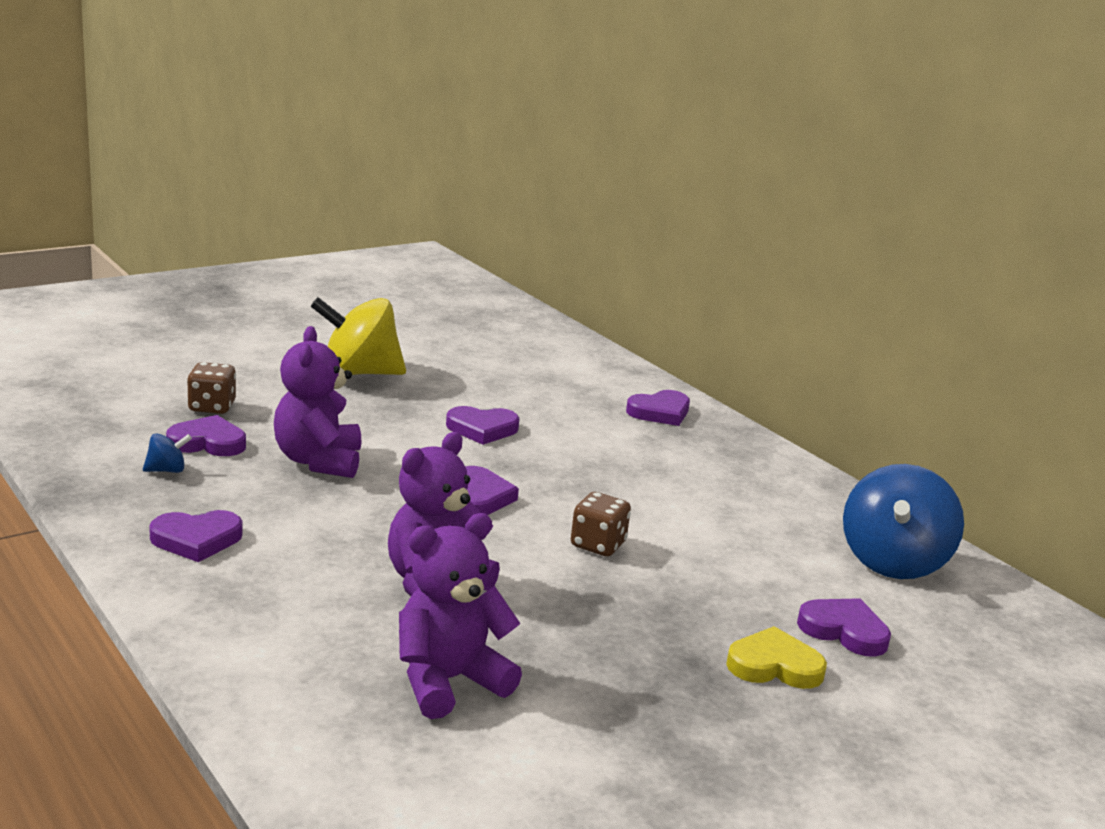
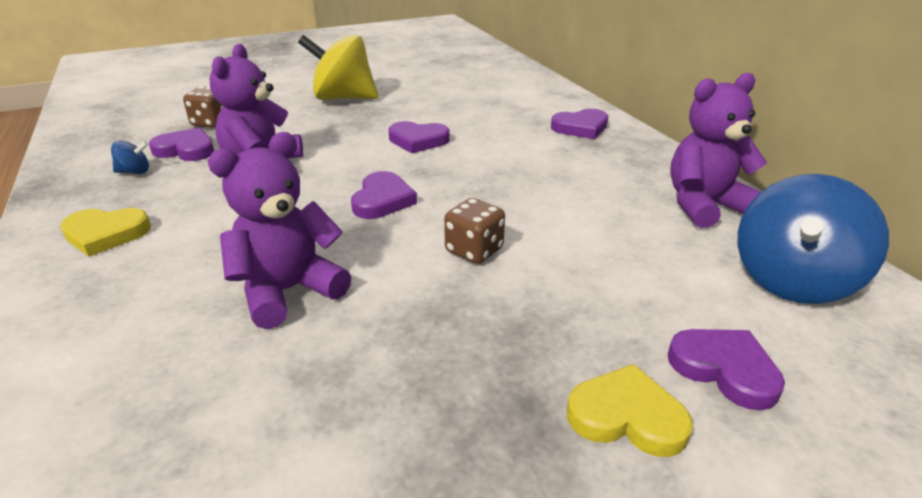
camera: 15 degrees right, 10 degrees up
purple heart [149,510,243,562] -> yellow heart [60,208,151,257]
purple teddy bear [399,513,522,719] -> purple teddy bear moved to [670,73,767,228]

